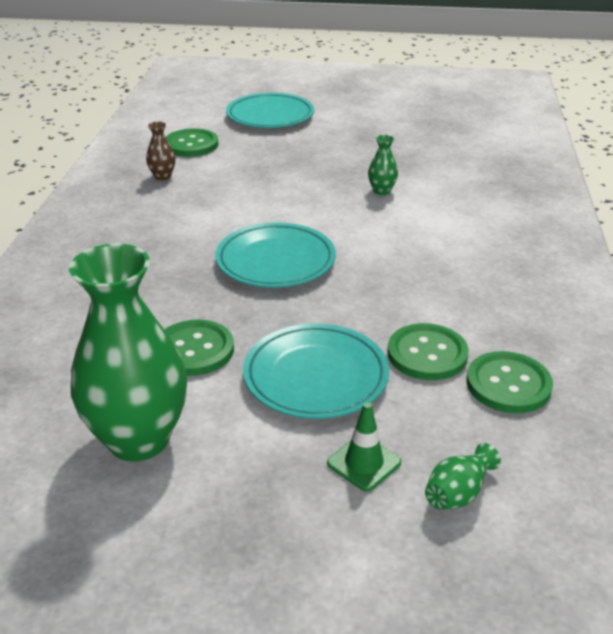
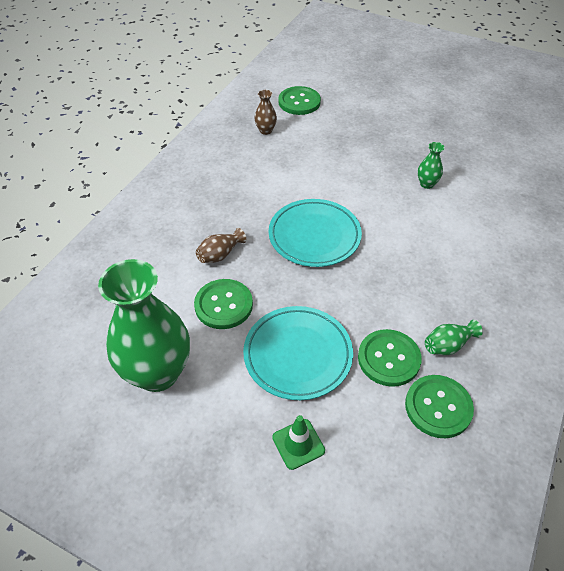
camera: 20 degrees right, 15 degrees up
turquoise plate [226,93,314,128] -> none
green vase [425,443,501,510] -> green vase moved to [425,320,483,355]
none -> brown vase [196,228,246,263]

